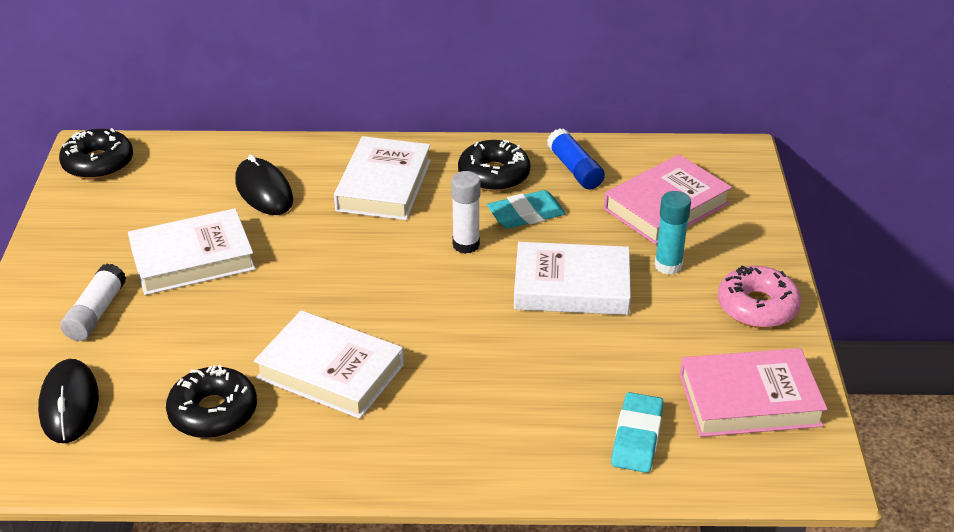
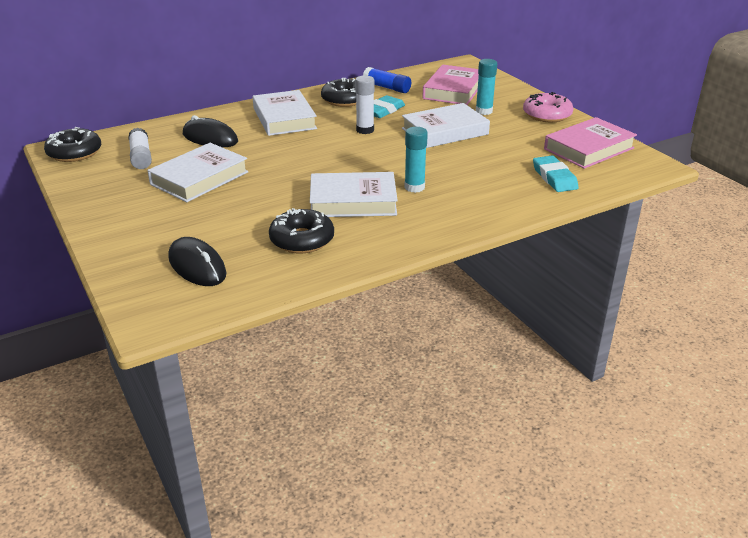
camera: 30 degrees left, 5 degrees down
white glue stick [60,263,126,341] -> white glue stick moved to [128,128,152,169]
none -> turquoise glue stick [404,127,428,193]

